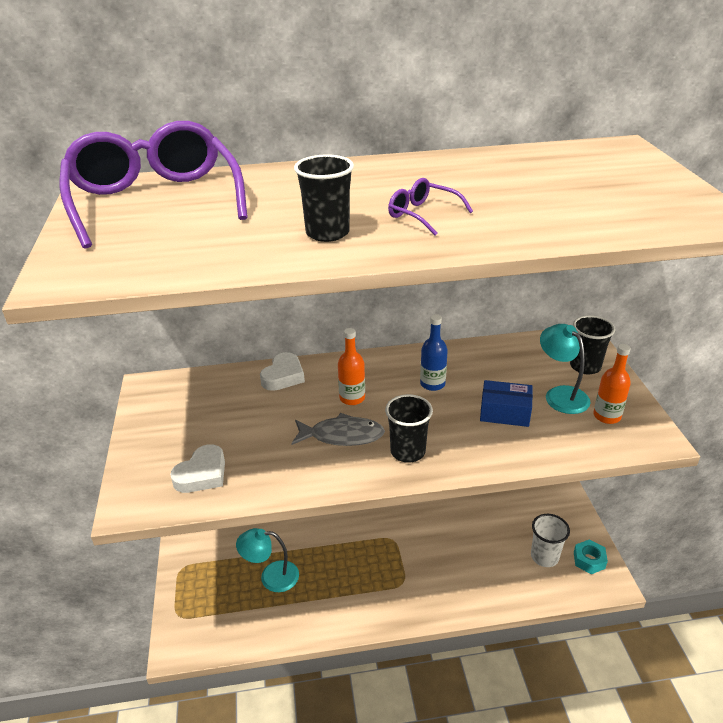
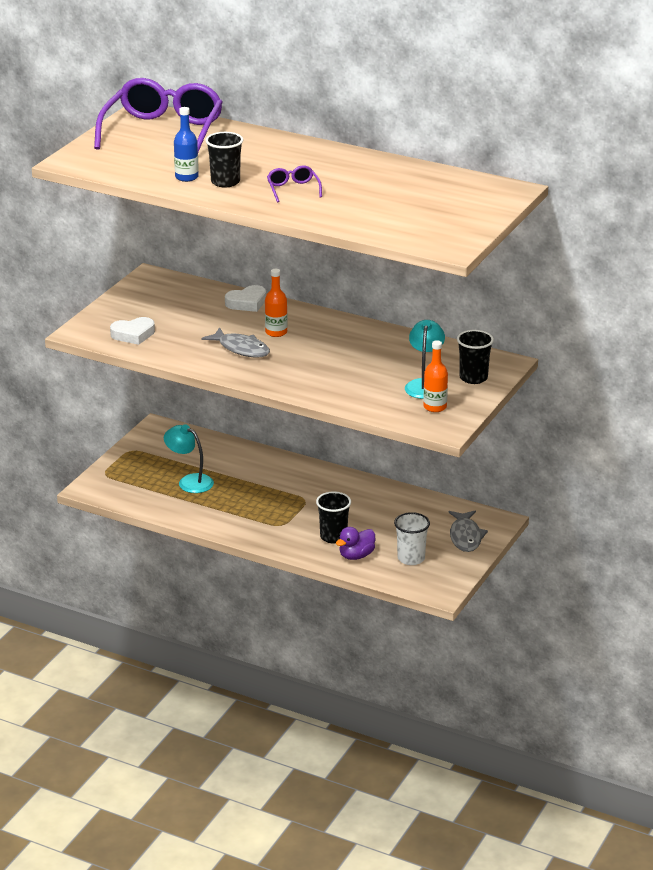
camera: 35 degrees right, 5 degrees down
black cup [385,394,433,463] -> black cup moved to [316,491,351,544]
blue bottle [420,314,448,391] -> blue bottle moved to [174,107,199,182]
blue box [480,380,533,427] -> none
turquoise nut [574,539,608,574] -> none
none -> purple duck [336,527,375,560]
none -> grey fish [449,511,488,552]

